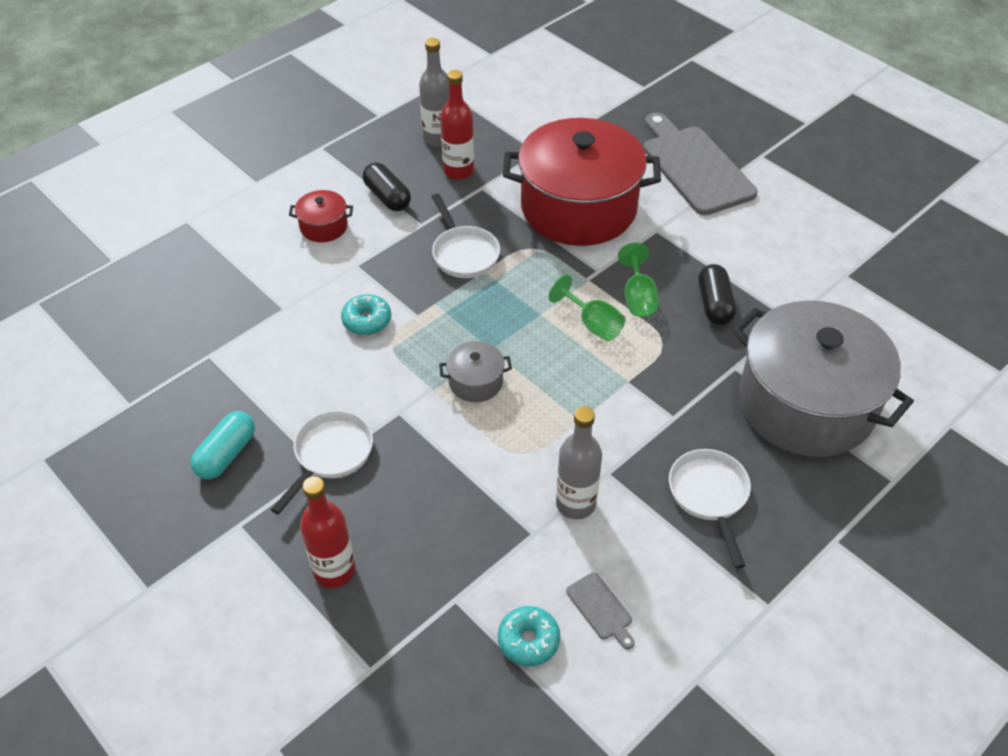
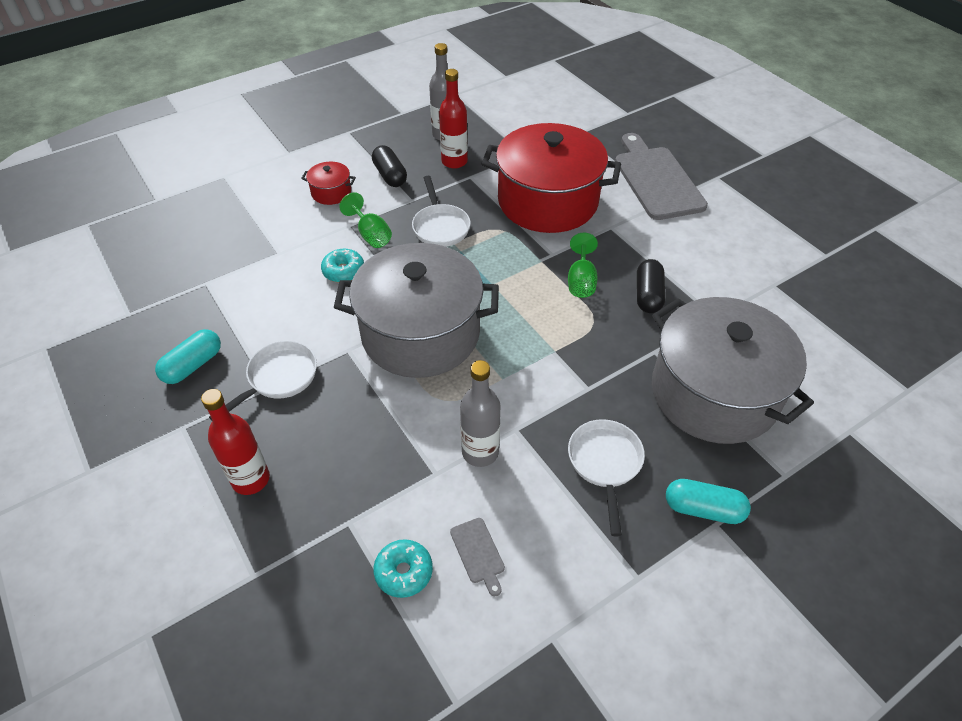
camera: 10 degrees right, 0 degrees up
grey pot [439,341,512,402] -> grey pot [334,243,499,378], size x2.47
green goblet [549,274,625,341] -> green goblet moved to [339,192,392,248]
none -> turquoise capsule [666,479,751,524]

